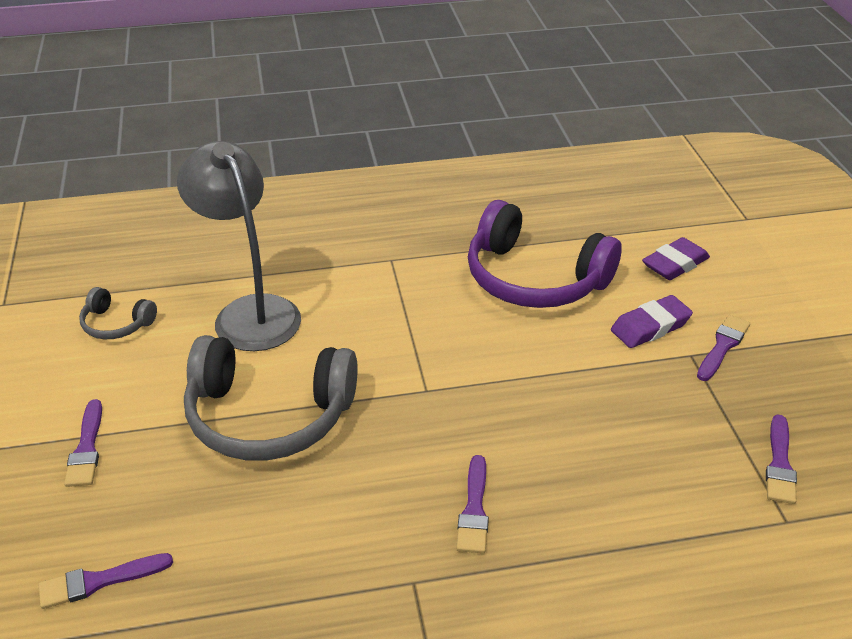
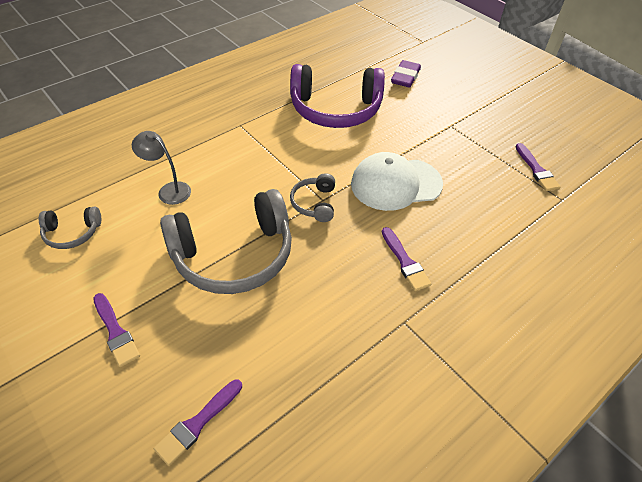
camera: 30 degrees left, 10 degrees up
grey lamp [177,141,301,351] -> grey lamp [132,131,191,205], size x0.51
purple eraser [611,295,693,348] -> none
purple brush [697,315,750,381] -> none
none -> grey headphones [290,173,335,222]
none -> white cap [351,152,443,211]

